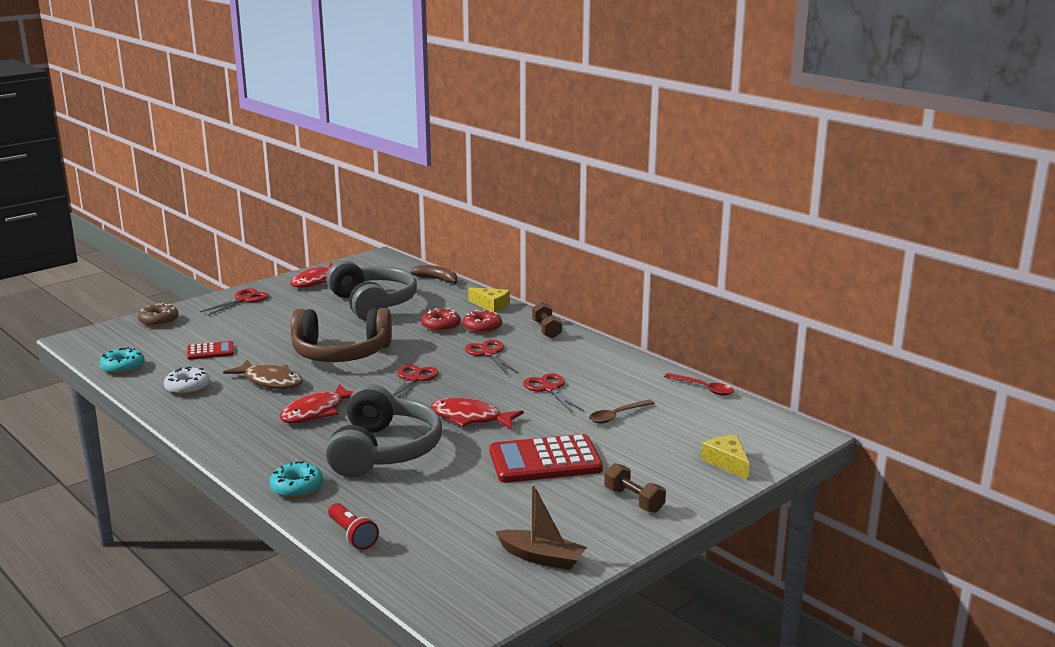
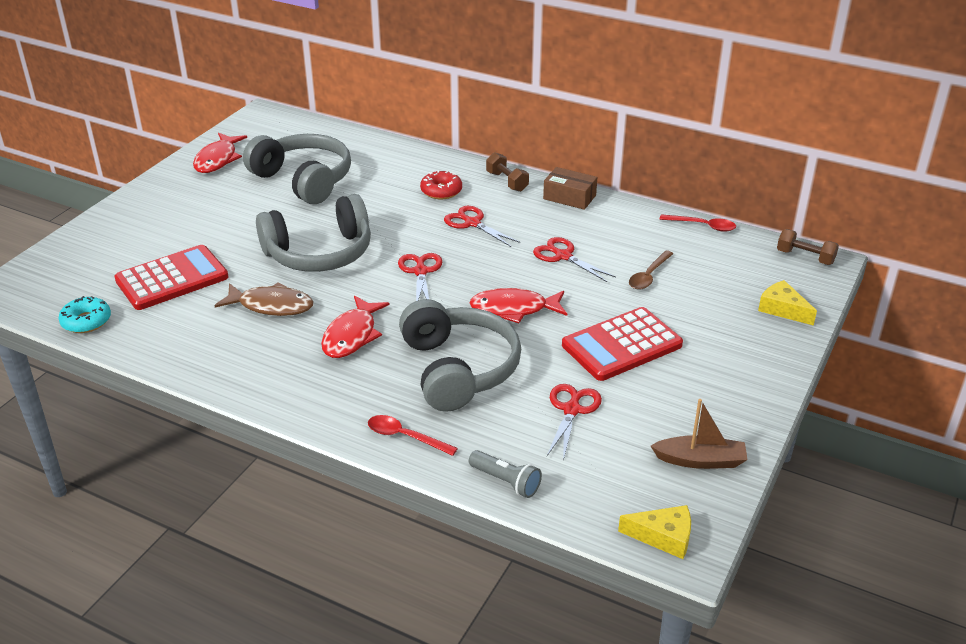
camera: 20 degrees left, 15 degrees up
brown donut [138,303,179,327] -> none
white donut [164,366,210,395] -> none
red calculator [187,341,234,360] -> red calculator [114,245,228,310], size x1.91
red scissors [200,288,269,316] -> red scissors moved to [547,384,602,461]
turquoise donut [269,461,323,498] -> red spoon [368,415,458,456]
brown headphones [291,308,392,362] -> grey headphones [256,194,371,272]
red flashlight [328,503,379,550] -> grey flashlight [469,450,542,498]
brown banana [410,265,457,284] -> none
red donut [421,308,461,332] -> none
yellow cheese [468,287,510,312] -> yellow cheese moved to [618,505,691,559]
brown dumbbell [604,463,666,513] -> brown dumbbell moved to [777,229,839,265]
none -> brown box [543,167,597,210]

